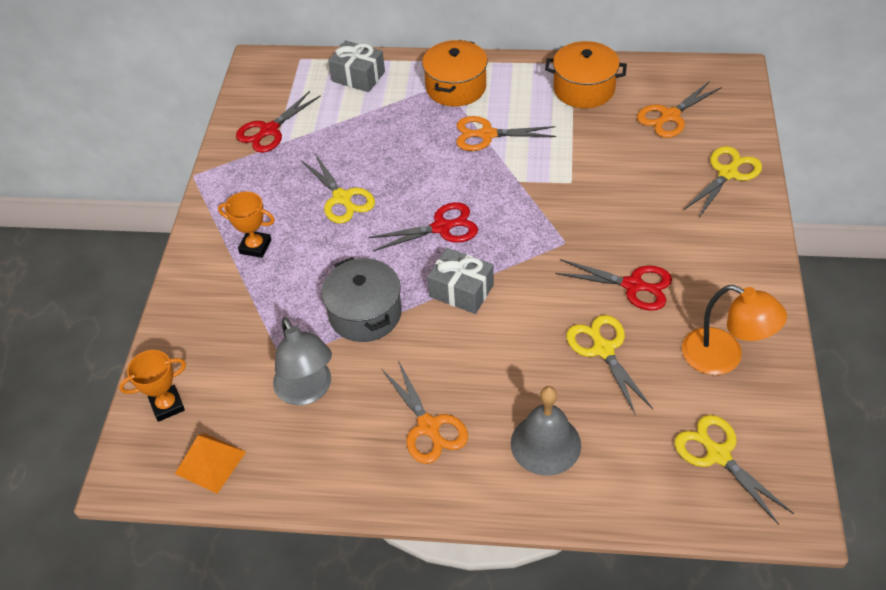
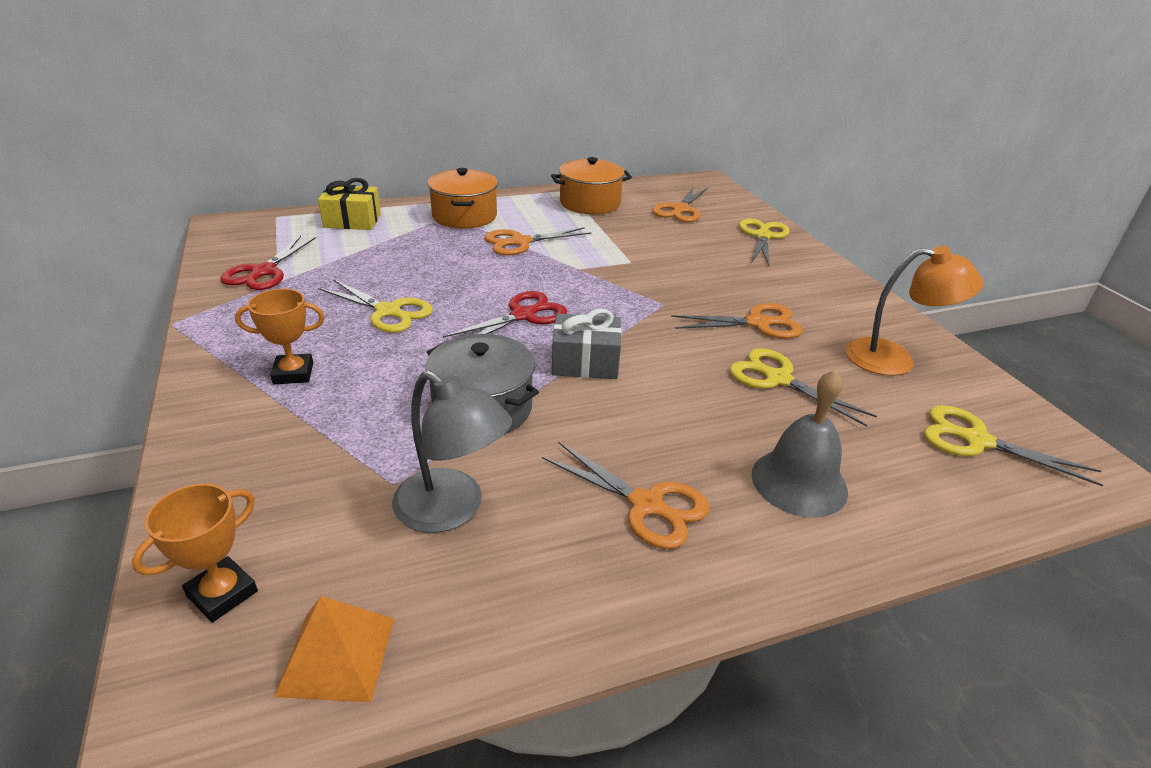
camera: 30 degrees left, 15 degrees down
grey gift [328,41,385,92] -> yellow gift [318,178,381,230]
red scissors [555,259,672,311] -> orange scissors [671,303,803,339]

